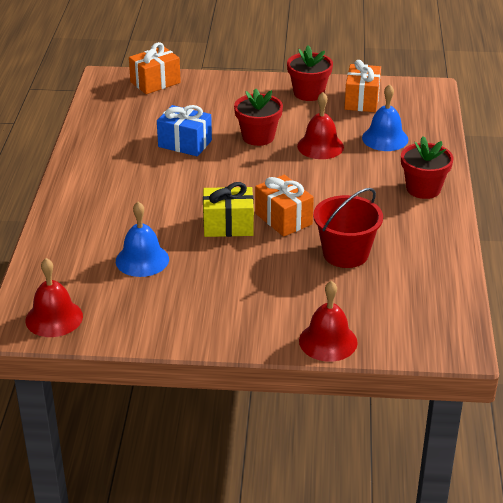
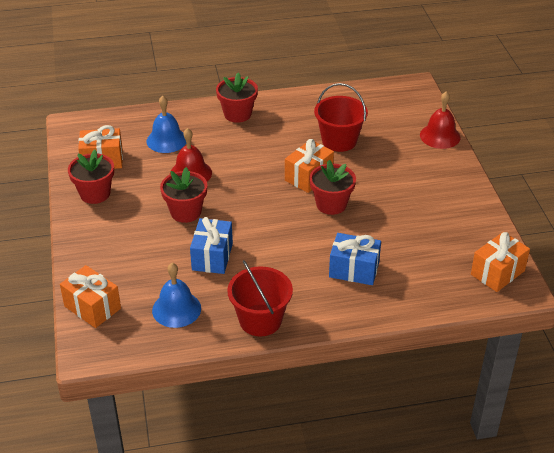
camera: 105 degrees left, 5 degrees up
red bell [25,258,83,337] -> orange gift [471,232,530,292]
blue bell [116,202,169,277] -> blue bell moved to [152,263,201,328]
yellow gift [203,182,254,237] -> red flower pot [309,160,356,215]
none -> red bucket [227,260,293,336]
none -> blue gift [329,233,381,285]

